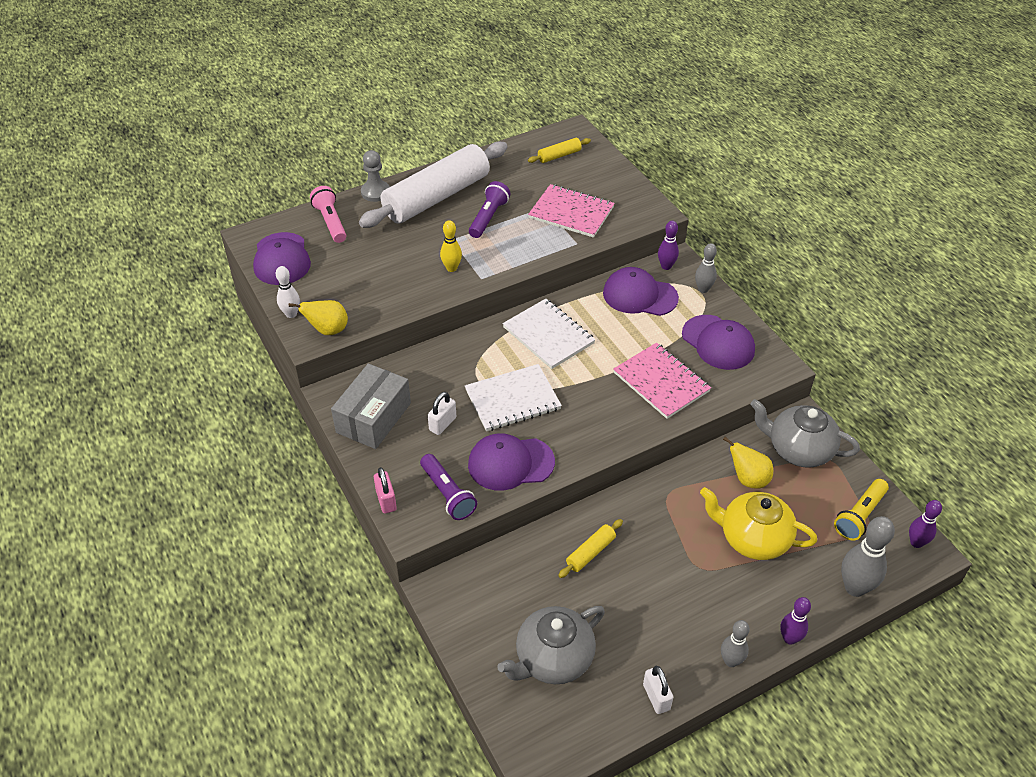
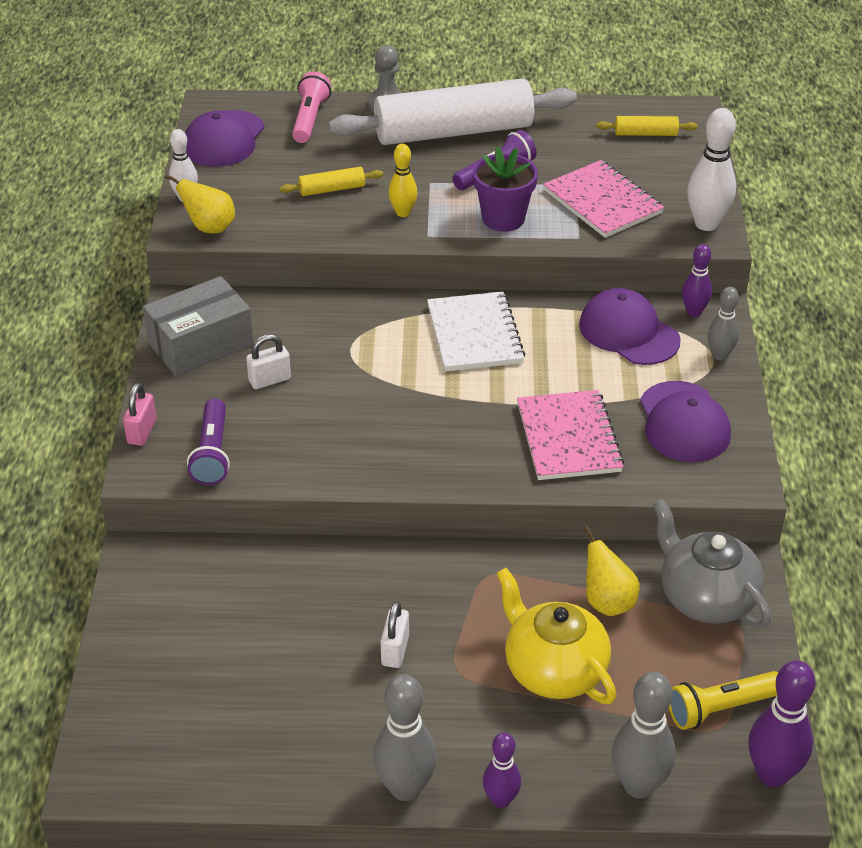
camera: 30 degrees right, 5 degrees down
white notebook [465,364,562,431] -> none
purple cap [468,433,555,491] -> none
grey teapot [497,606,605,684] -> none
yellow rolling pin [558,519,623,578] -> yellow rolling pin moved to [280,167,383,196]
white padlock [643,666,673,714] -> white padlock moved to [380,601,409,668]
grey bowling pin [721,620,750,667] -> grey bowling pin [373,674,437,801], size x1.63
purple bowling pin [909,500,942,548] -> purple bowling pin [748,660,816,787], size x1.63
none -> purple flower pot [473,147,538,232]
none -> white bowling pin [687,108,736,231]

